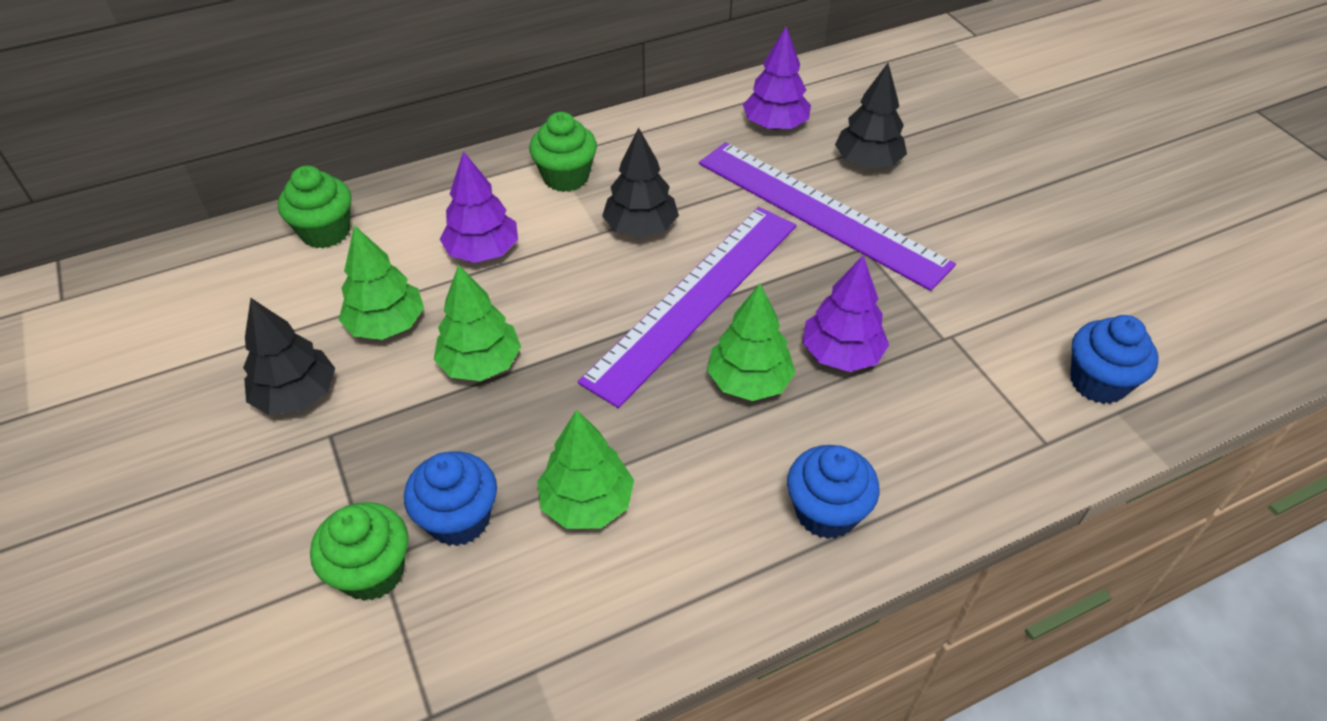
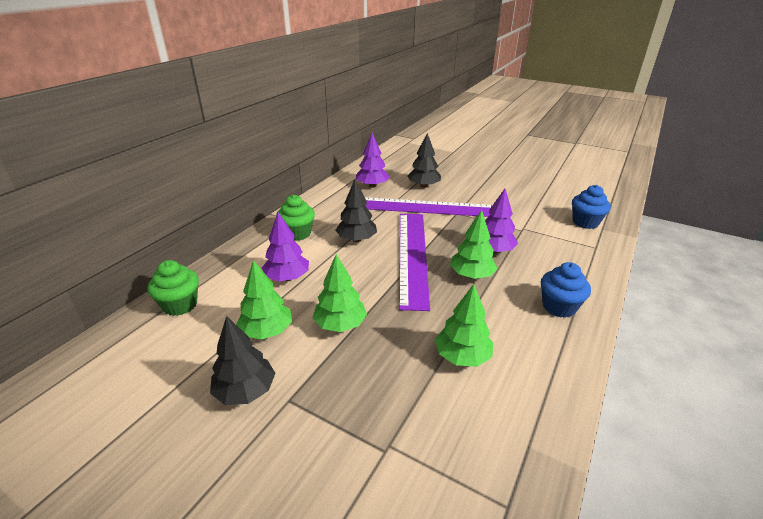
camera: 35 degrees left, 15 degrees down
green cupcake [310,502,408,601] -> none
blue cupcake [404,451,497,546] -> none

